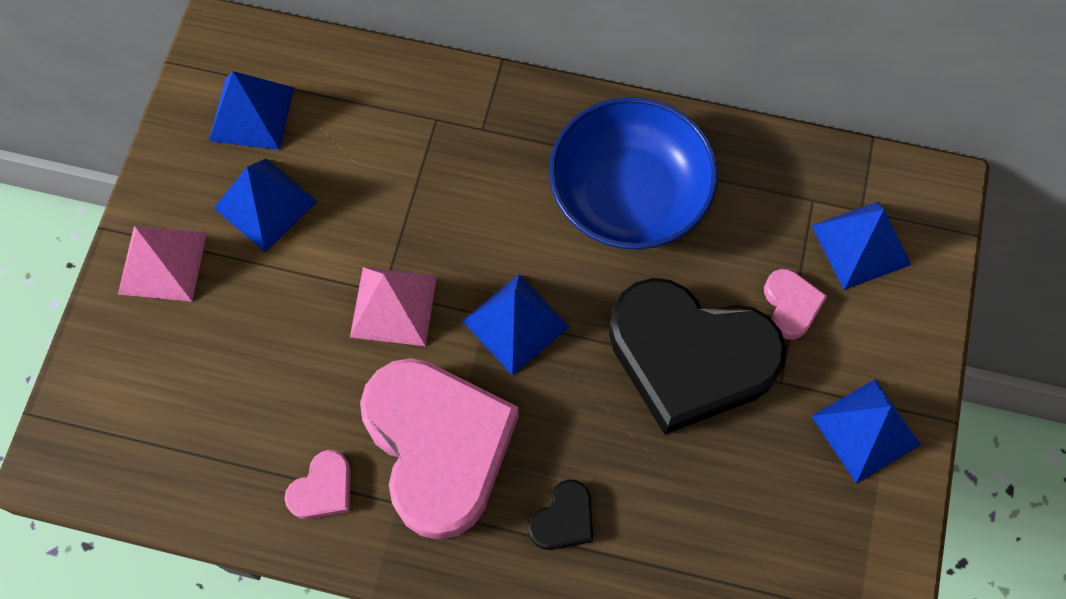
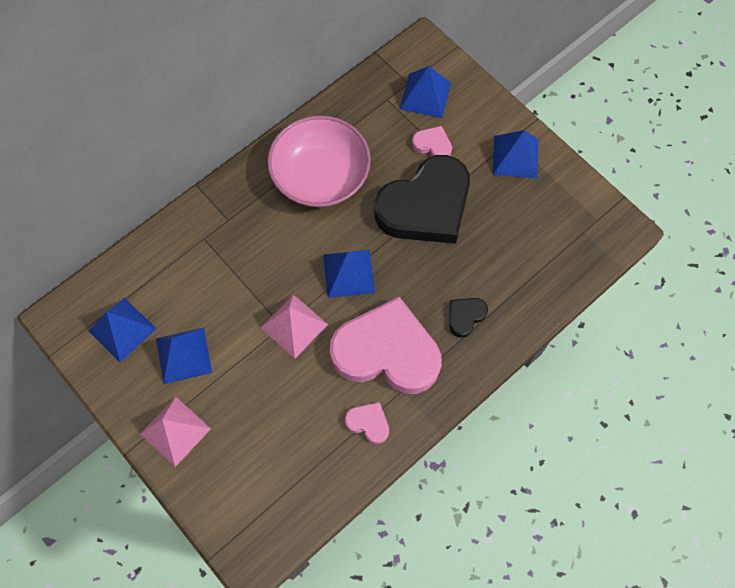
camera: 55 degrees left, 0 degrees up
pink heart [285,450,351,519] -> pink heart turned 45 degrees counterclockwise [345,402,389,444]
black heart [528,480,593,550] -> black heart turned 120 degrees counterclockwise [449,298,488,338]
blue bowl [549,97,718,250] -> pink bowl [268,115,371,207]

